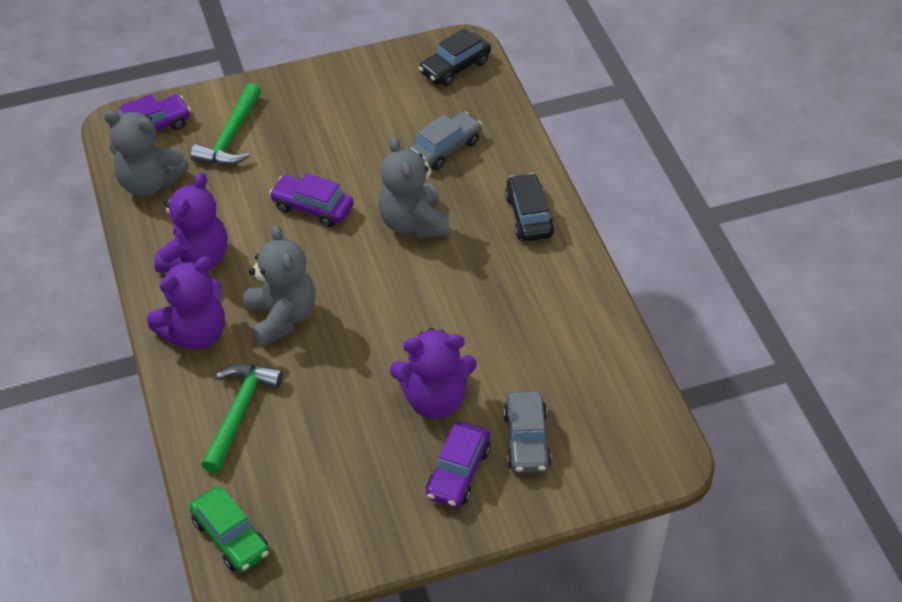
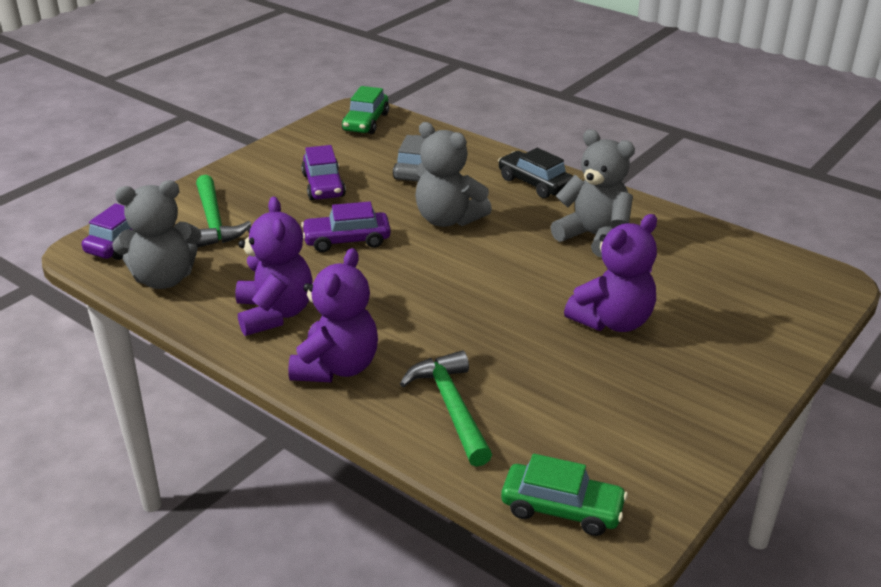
camera: 35 degrees left, 15 degrees down
grey teddy bear [244,225,316,347] -> grey teddy bear moved to [551,129,635,257]
black car [419,28,491,86] -> green car [342,86,389,134]
purple car [426,422,491,508] -> purple car moved to [301,145,346,200]
grey car [504,391,552,473] -> none

